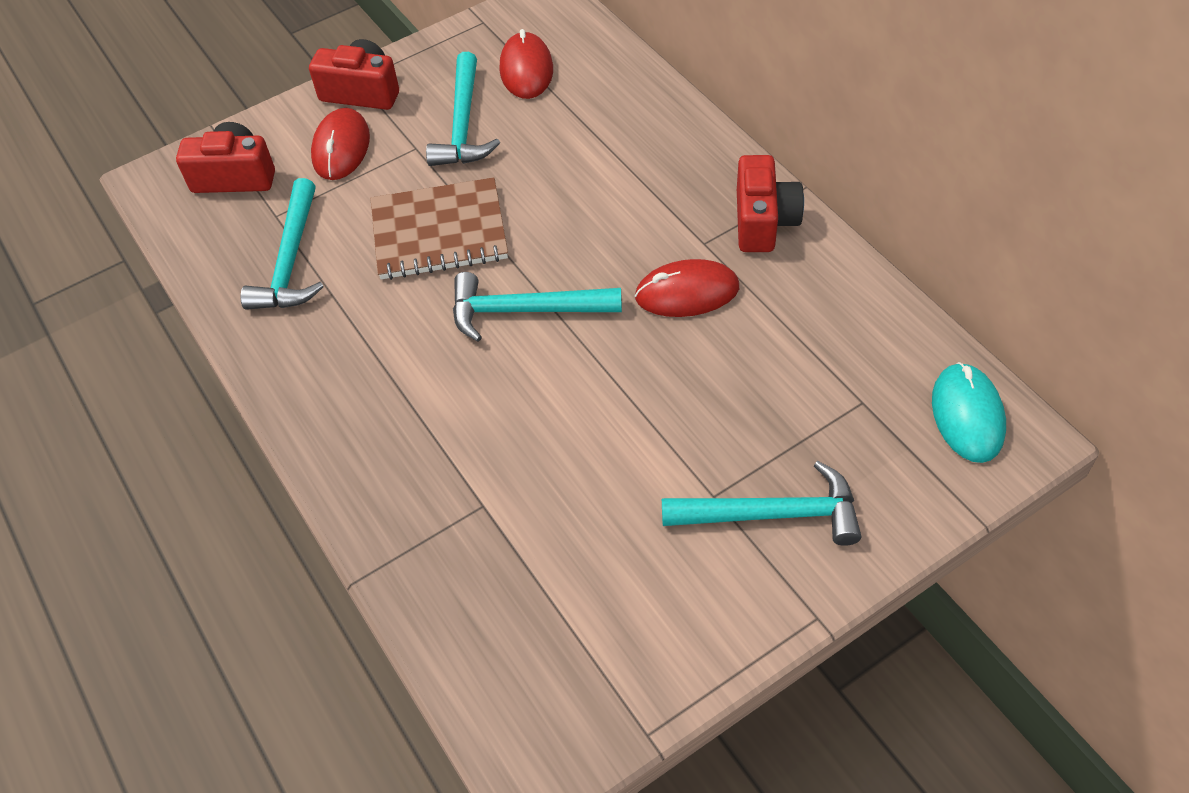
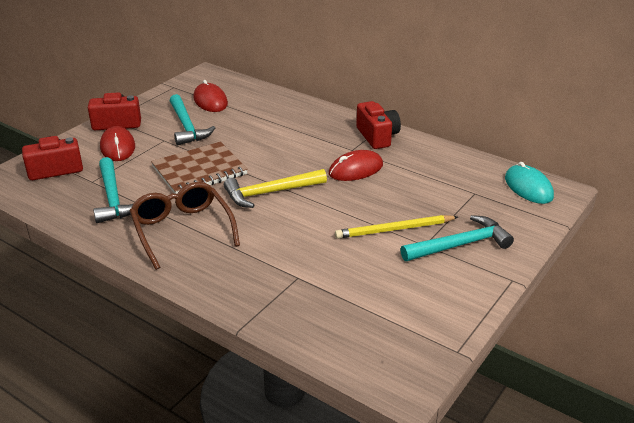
camera: 25 degrees left, 20 degrees down
turquoise hammer [453,272,622,342] -> yellow hammer [224,169,327,208]
none -> brown glasses [129,182,240,270]
none -> yellow pencil [335,215,458,239]

